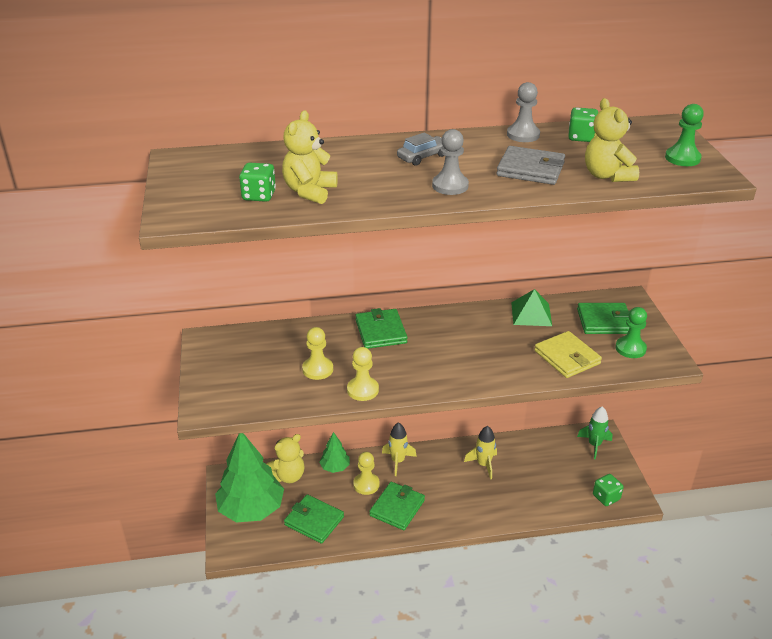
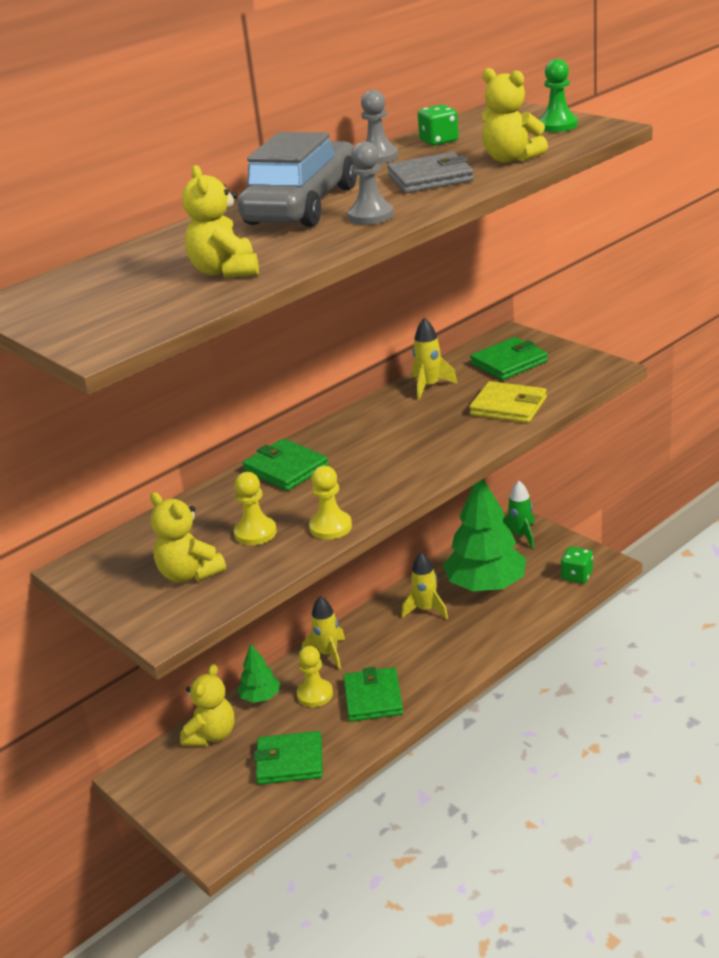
camera: 30 degrees left, 5 degrees down
green tree [215,433,284,522] -> green tree moved to [443,479,526,591]
green dice [239,163,276,202] -> none
grey car [397,132,445,166] -> grey car [238,132,357,227], size x2.44
green pyramid [511,289,552,326] -> yellow rocket [412,318,458,400]
green pawn [615,307,647,358] -> none
none -> yellow teddy bear [150,492,226,583]

